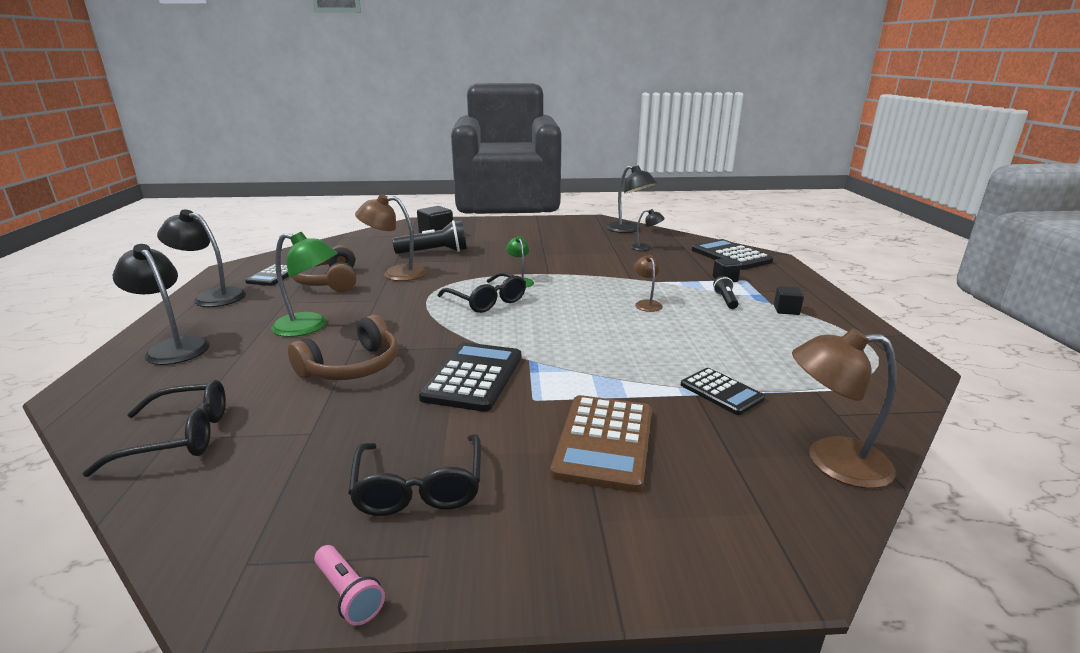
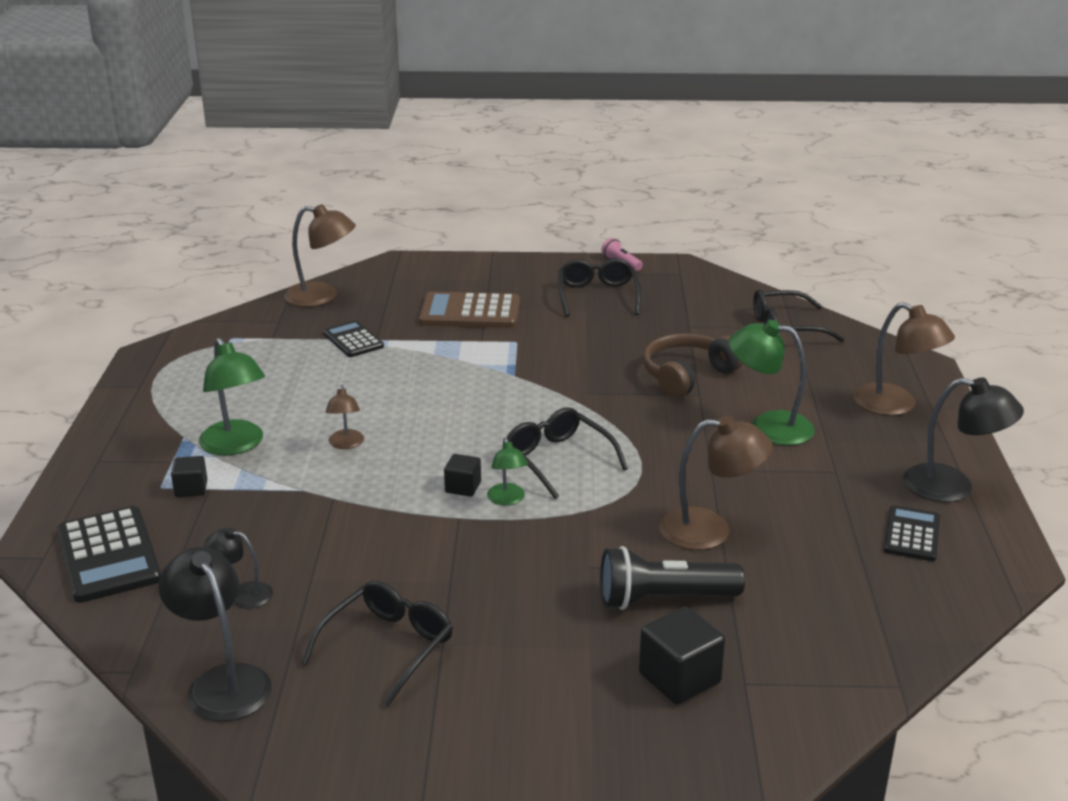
camera: 175 degrees left, 5 degrees up
black lamp [113,244,210,365] -> brown lamp [854,302,955,416]
brown headphones [292,245,356,292] -> none
black calculator [419,342,521,412] -> none
brown calculator [550,395,652,492] -> brown calculator turned 105 degrees counterclockwise [419,292,520,328]
black flashlight [713,276,739,309] -> green lamp [199,338,265,456]
black cube [774,286,804,315] -> black cube moved to [444,454,481,497]
none -> black glasses [301,581,453,706]

